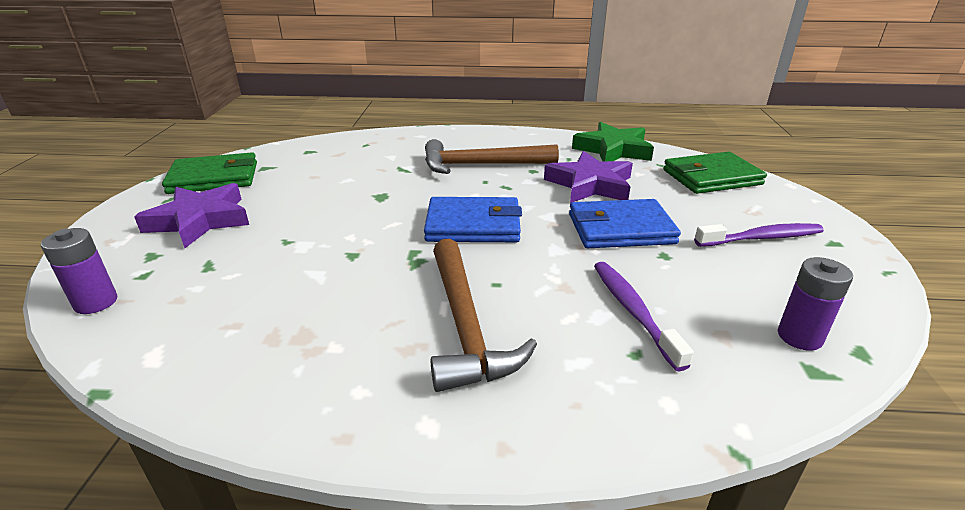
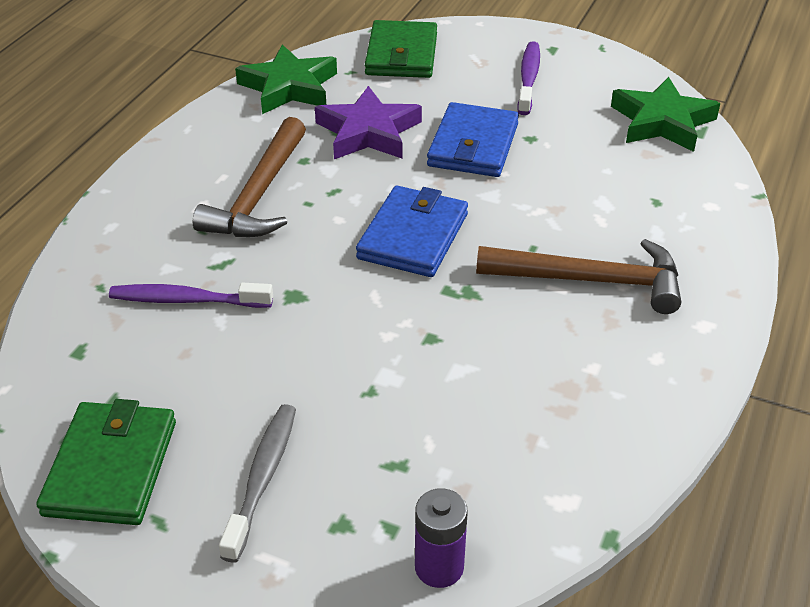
camera: 70 degrees left, 10 degrees up
purple star [134,183,249,248] -> grey toothbrush [219,404,296,563]
purple toothbrush [594,262,694,371] -> purple toothbrush moved to [109,283,273,308]
purple battery [778,257,853,351] -> green star [611,77,720,152]

